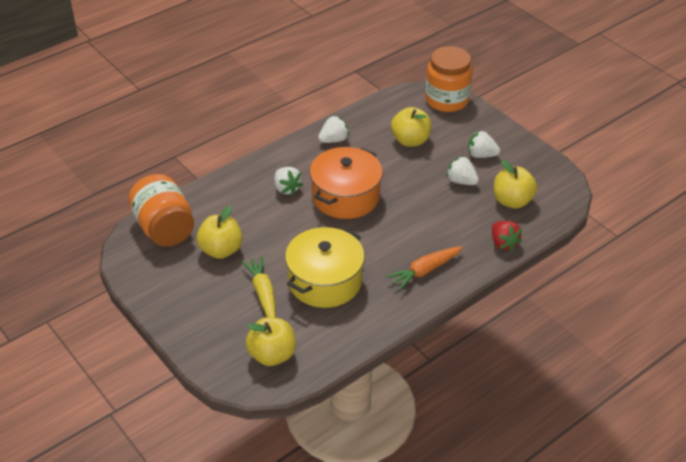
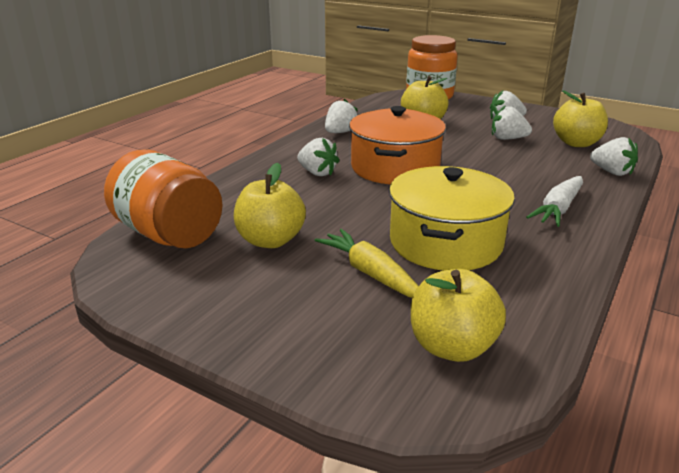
camera: 20 degrees left, 15 degrees down
orange carrot [386,246,463,291] -> white carrot [526,176,583,227]
red strawberry [492,221,522,251] -> white strawberry [590,137,638,176]

